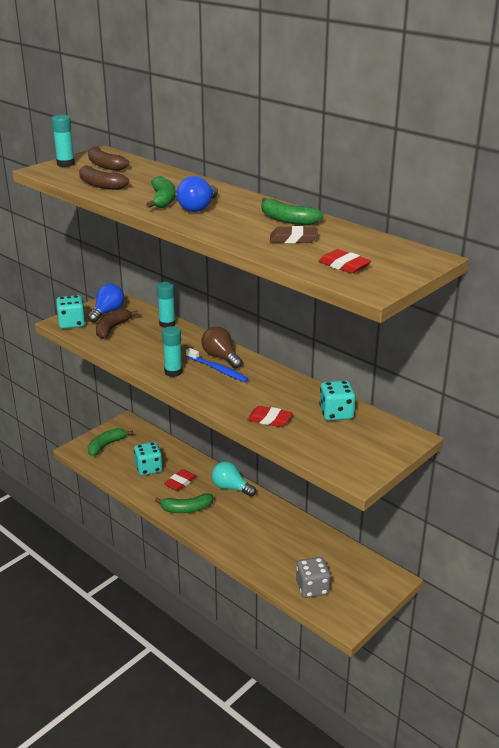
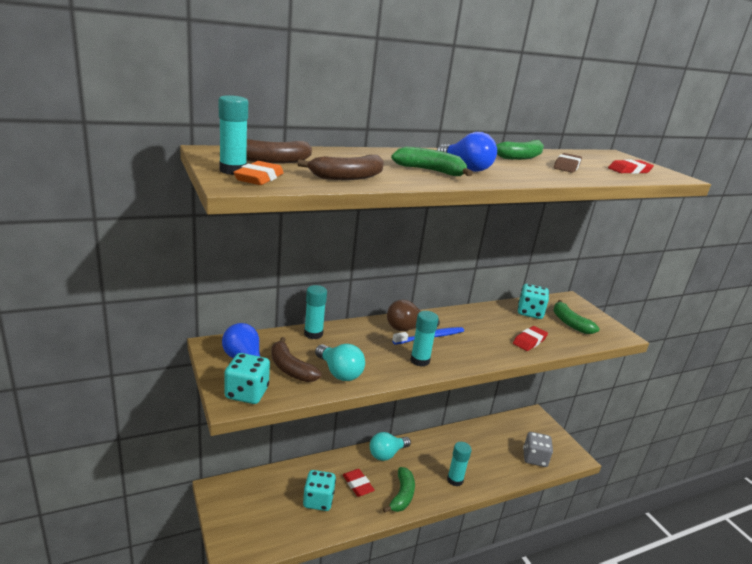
camera: 70 degrees left, 5 degrees down
green banana [88,428,133,456] -> green banana moved to [553,300,600,334]
none -> orange eraser [234,161,284,185]
none -> turquoise light bulb [315,344,365,381]
none -> turquoise glue stick [447,442,472,486]

